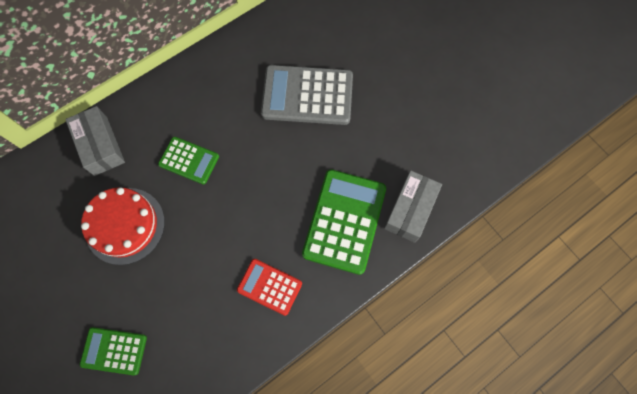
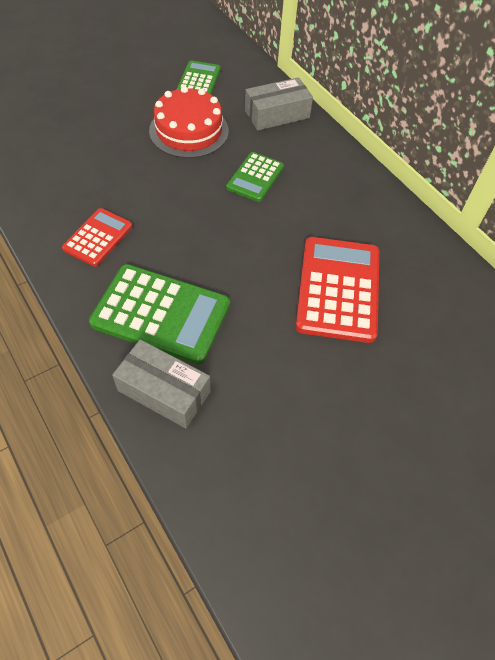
camera: 90 degrees right, 15 degrees down
green calculator [80,327,147,375] -> green calculator moved to [177,60,221,94]
grey calculator [261,65,353,125] -> red calculator [296,237,379,343]

